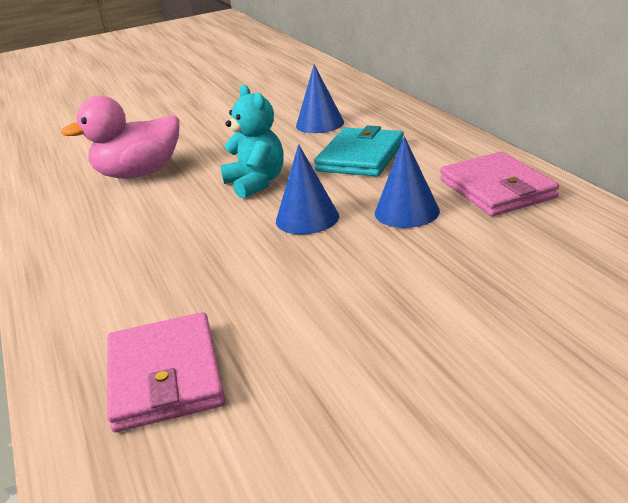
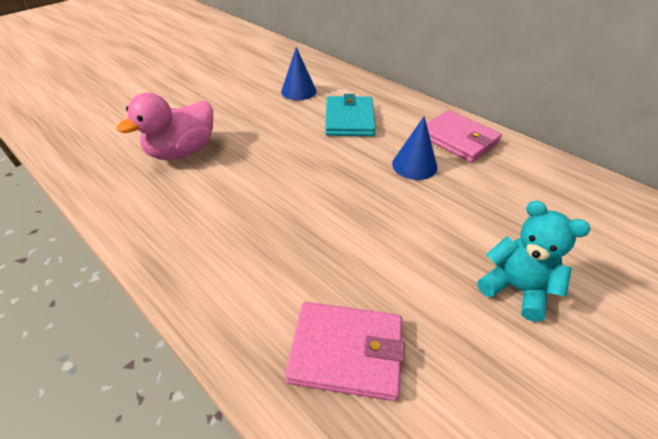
camera: 25 degrees left, 15 degrees up
pink wallet [107,312,225,432] -> pink wallet turned 45 degrees counterclockwise [285,302,405,401]
turquoise teddy bear [220,85,284,199] -> turquoise teddy bear moved to [477,201,591,322]
blue cone [276,144,339,234] -> none

